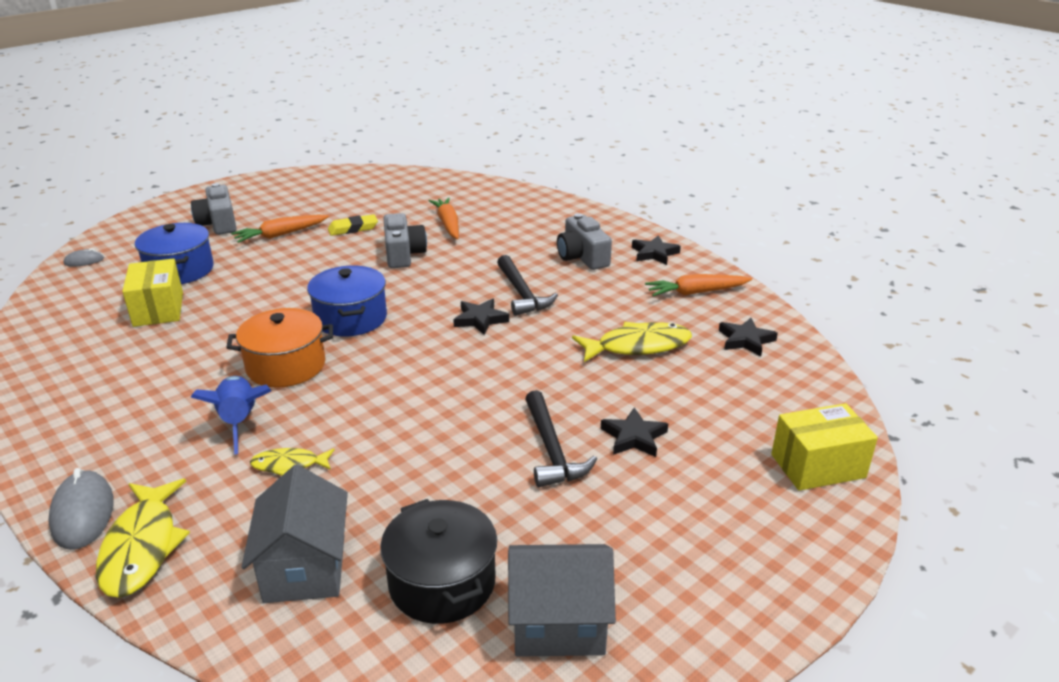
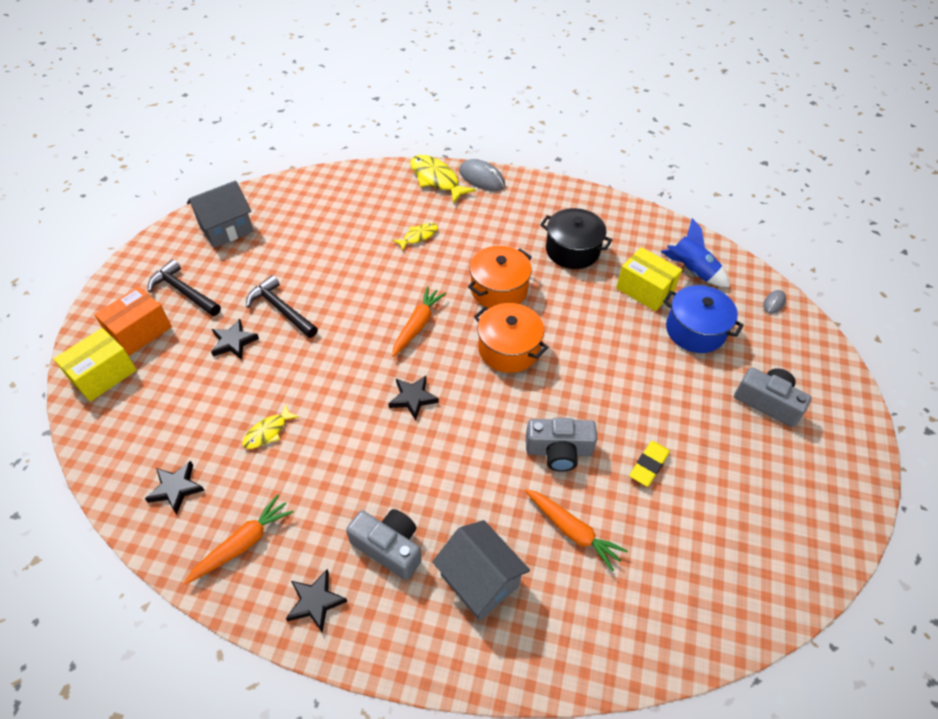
camera: 145 degrees right, 20 degrees up
blue rocket [191,376,271,455] -> blue rocket moved to [661,218,730,287]
orange carrot [231,215,329,243] -> orange carrot moved to [392,286,446,357]
grey house [241,465,348,603] -> grey house moved to [432,520,530,621]
blue pot [307,266,387,336] -> orange pot [474,303,548,373]
black pot [380,499,497,624] -> black pot moved to [540,208,612,269]
grey camera [383,213,427,268] -> grey camera turned 45 degrees counterclockwise [526,418,597,472]
black hammer [497,255,558,316] -> black hammer moved to [148,259,221,316]
yellow fish [572,322,692,362] -> yellow fish [242,404,299,449], size x0.57
none -> orange box [94,286,172,356]

